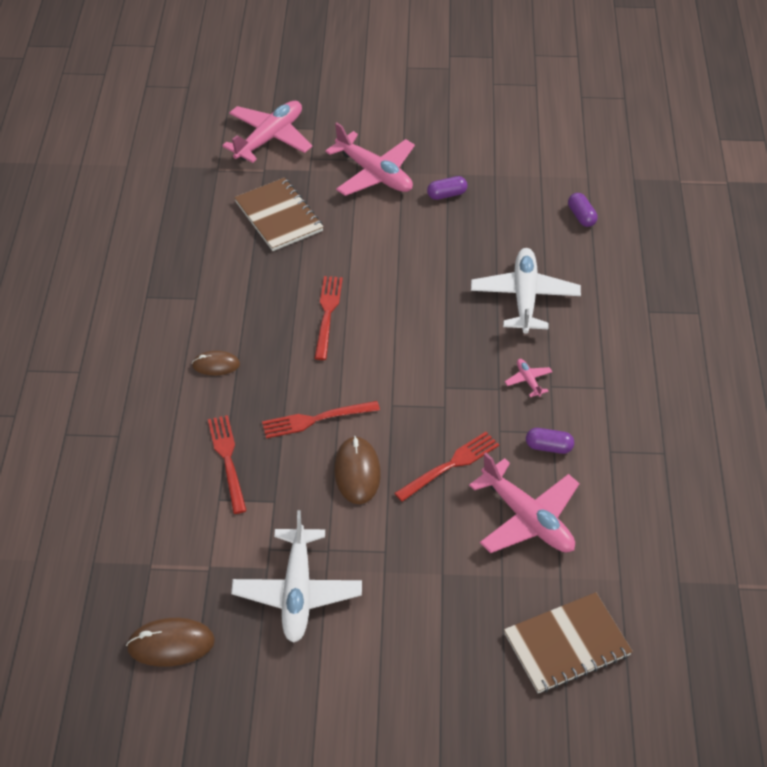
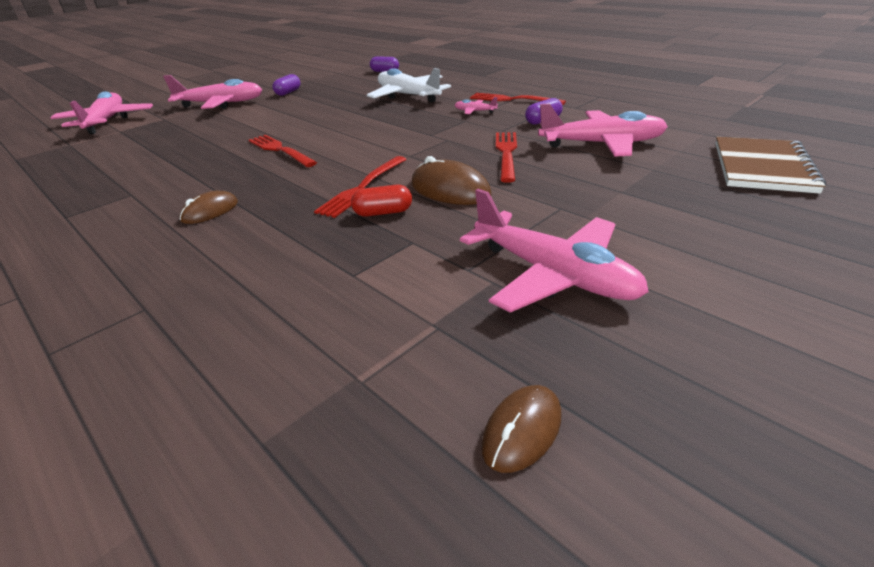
camera: 45 degrees left, 15 degrees down
brown mouse [126,618,215,667] -> brown mouse [481,385,561,473], size x0.64
red fork [208,415,247,514] -> red fork moved to [470,93,566,105]
white plane [231,510,362,643] -> pink plane [460,189,649,313]
brown notebook [234,178,323,251] -> none
none -> red capsule [351,184,412,216]

